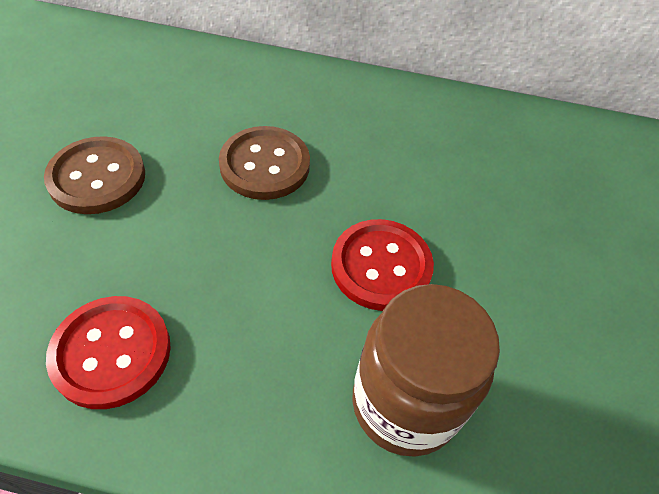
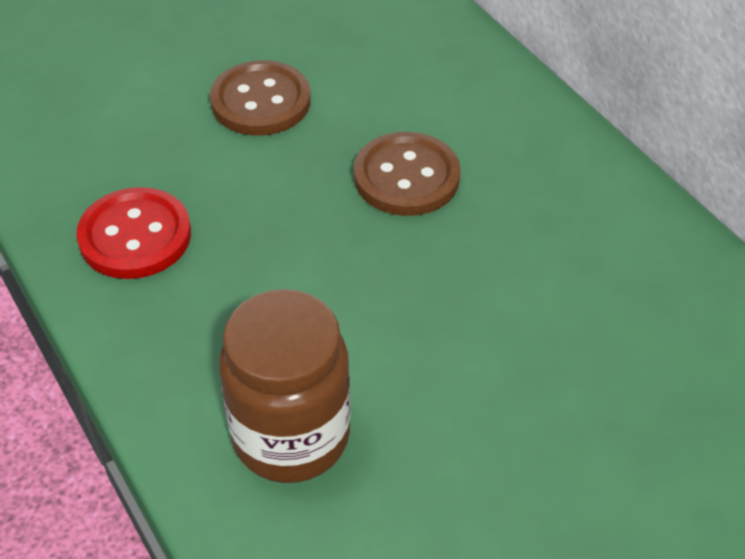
camera: 50 degrees right, 5 degrees down
red button [331,219,434,311] -> none

